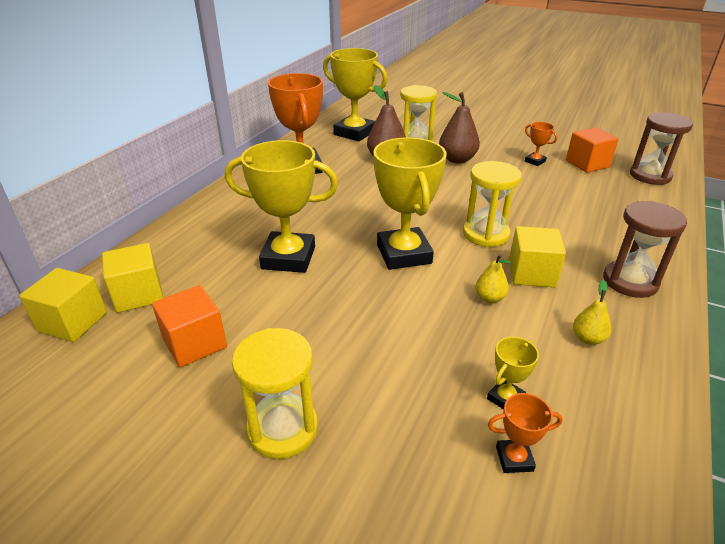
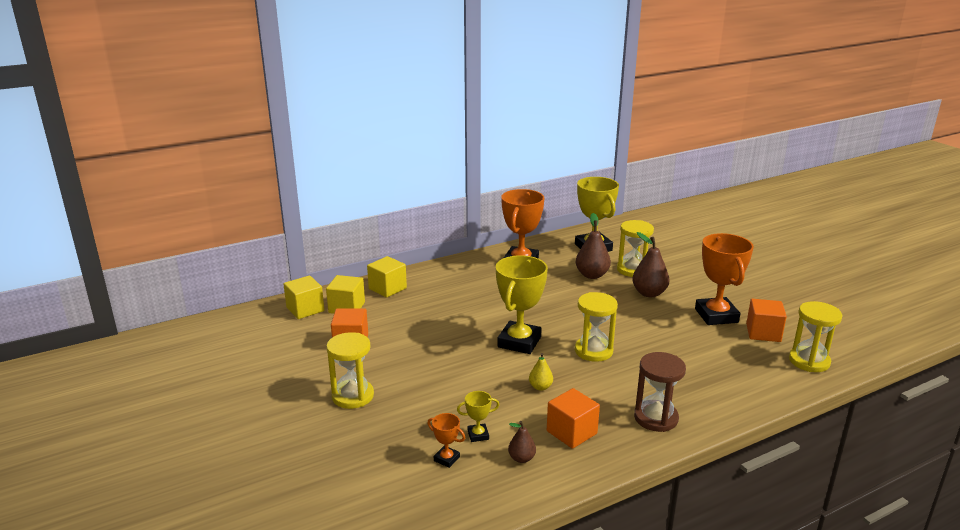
camera: 35 degrees right, 10 degrees down
yellow trophy [225,140,338,273] -> none
yellow cube [509,226,566,287] -> yellow cube moved to [367,256,407,298]
orange trophy [525,122,558,166] -> orange trophy [695,233,754,325], size x2.25
yellow pear [573,280,611,345] -> orange cube [547,388,600,449]
brown hourglass [630,113,693,185] -> yellow hourglass [789,301,842,372]
none -> brown pear [508,421,536,463]

